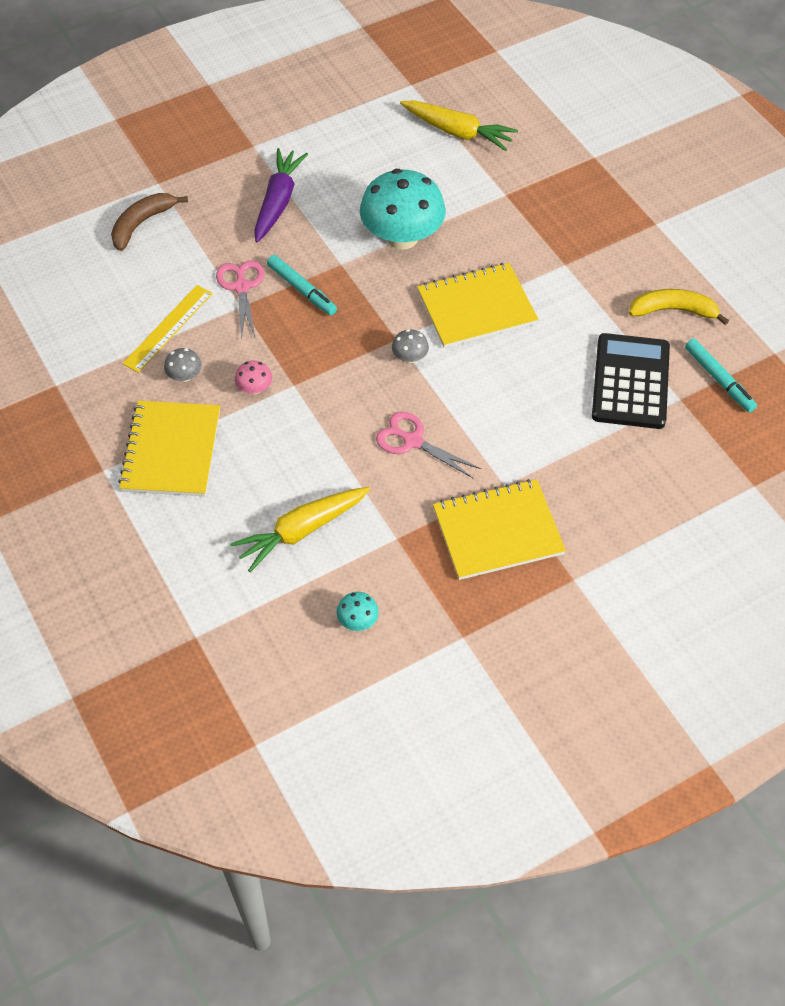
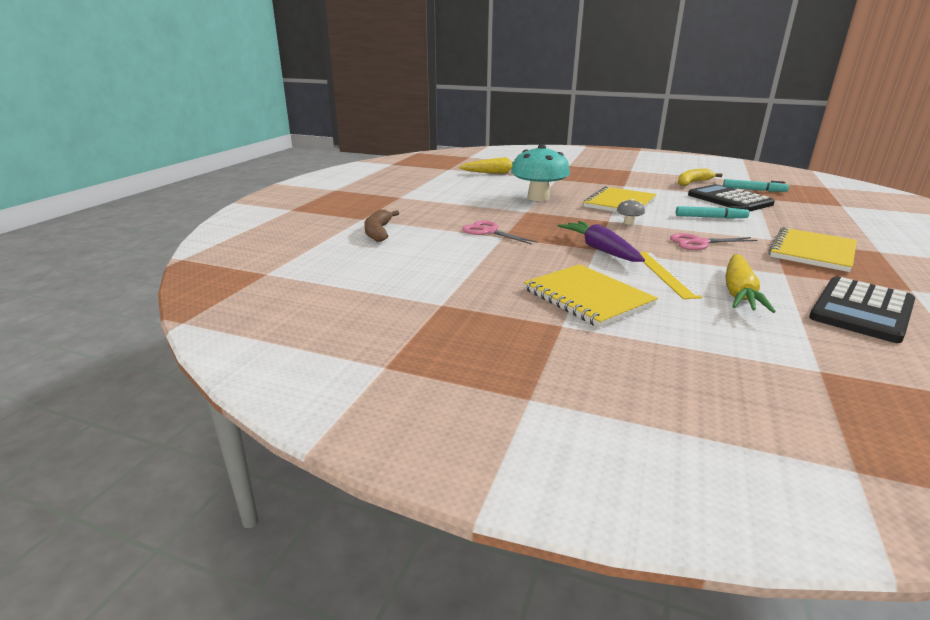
camera: 40 degrees left, 30 degrees down
yellow ruler [122,285,213,373] -> yellow ruler moved to [639,252,703,299]
grey mushroom [164,348,202,382] -> none
pink mushroom [235,360,272,395] -> none
purple carrot [254,148,308,242] -> purple carrot moved to [558,221,645,262]
turquoise marker [267,255,337,315] -> turquoise marker moved to [676,206,749,219]
turquoise mushroom [337,592,379,631] -> black calculator [809,277,915,343]

